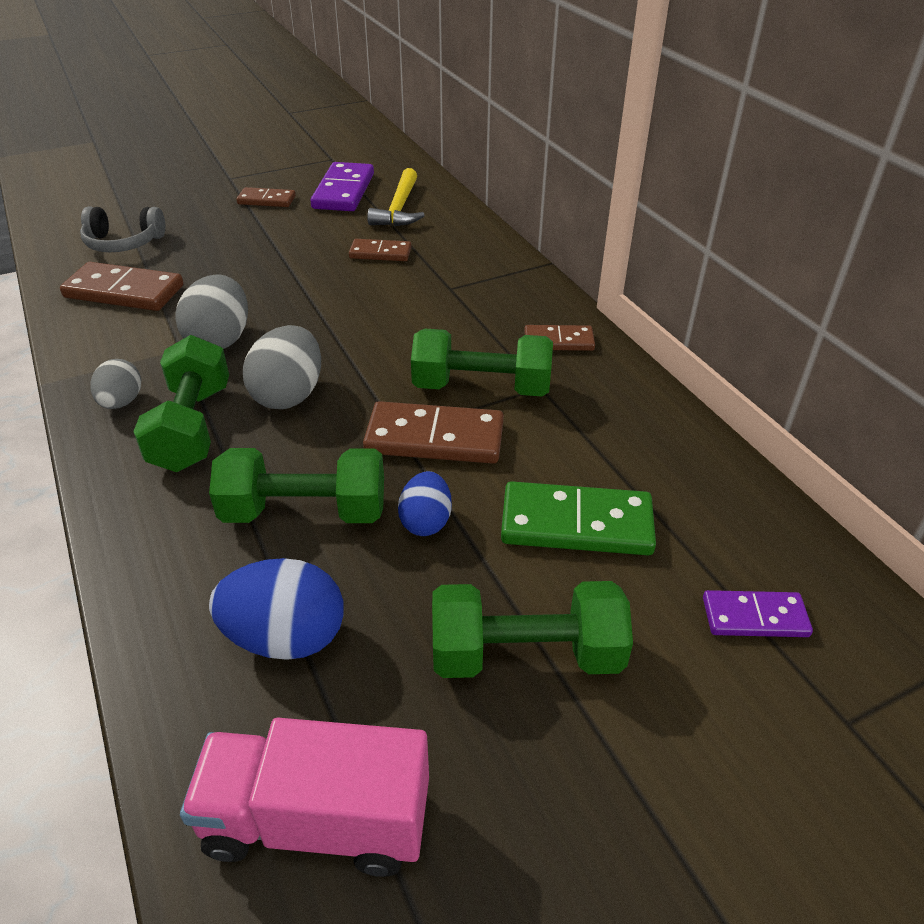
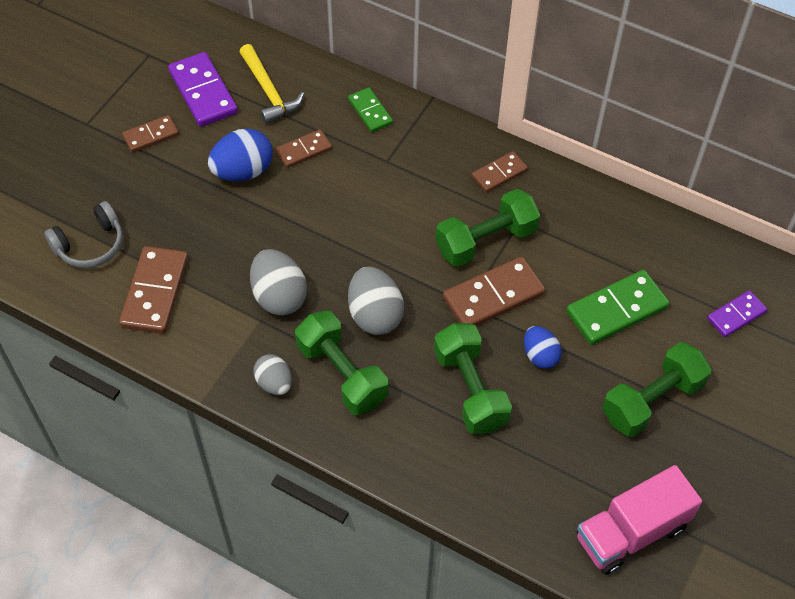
camera: 35 degrees left, 15 degrees up
brown domino [60,262,184,311] -> brown domino turned 60 degrees counterclockwise [119,246,188,334]
green dumbbell [209,448,384,523] -> green dumbbell turned 75 degrees counterclockwise [434,323,512,434]
blue egg [209,558,344,660] -> blue egg moved to [208,128,273,181]
none -> green domino [348,88,393,132]

